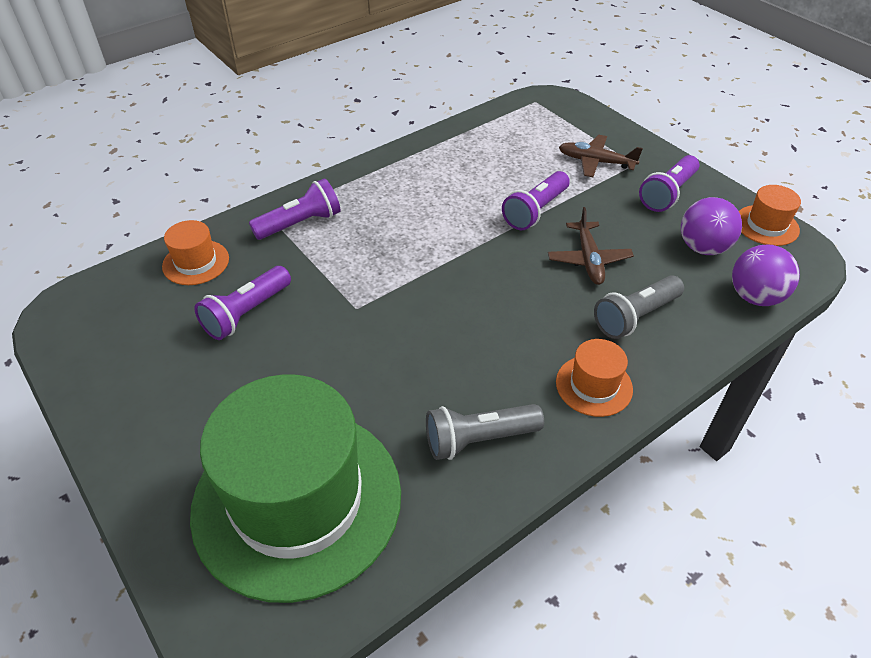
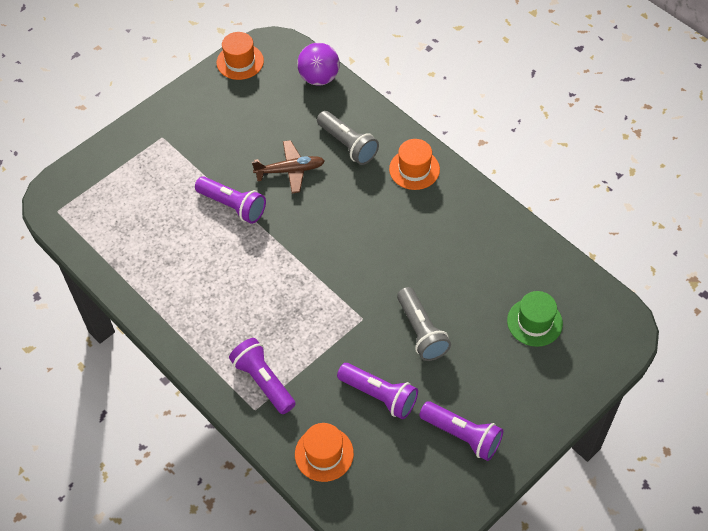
camera: 95 degrees left, 10 degrees up
green hat [190,374,401,603] -> green hat [507,291,563,347], size x0.42
grey flashlight [426,404,544,460] -> grey flashlight moved to [397,287,451,361]
brown plane [559,135,643,177] -> none
purple flashlight [639,155,699,212] -> purple flashlight moved to [419,401,503,461]
purple ball [681,197,742,255] -> none

